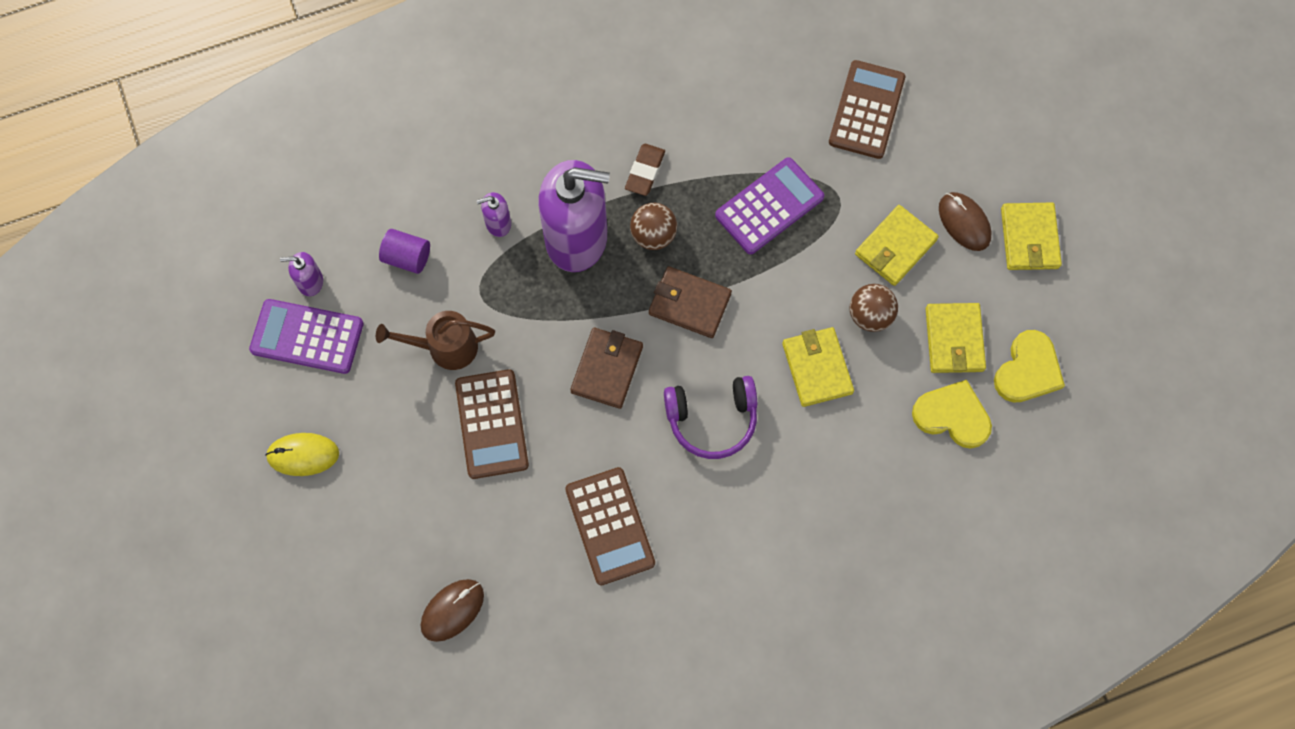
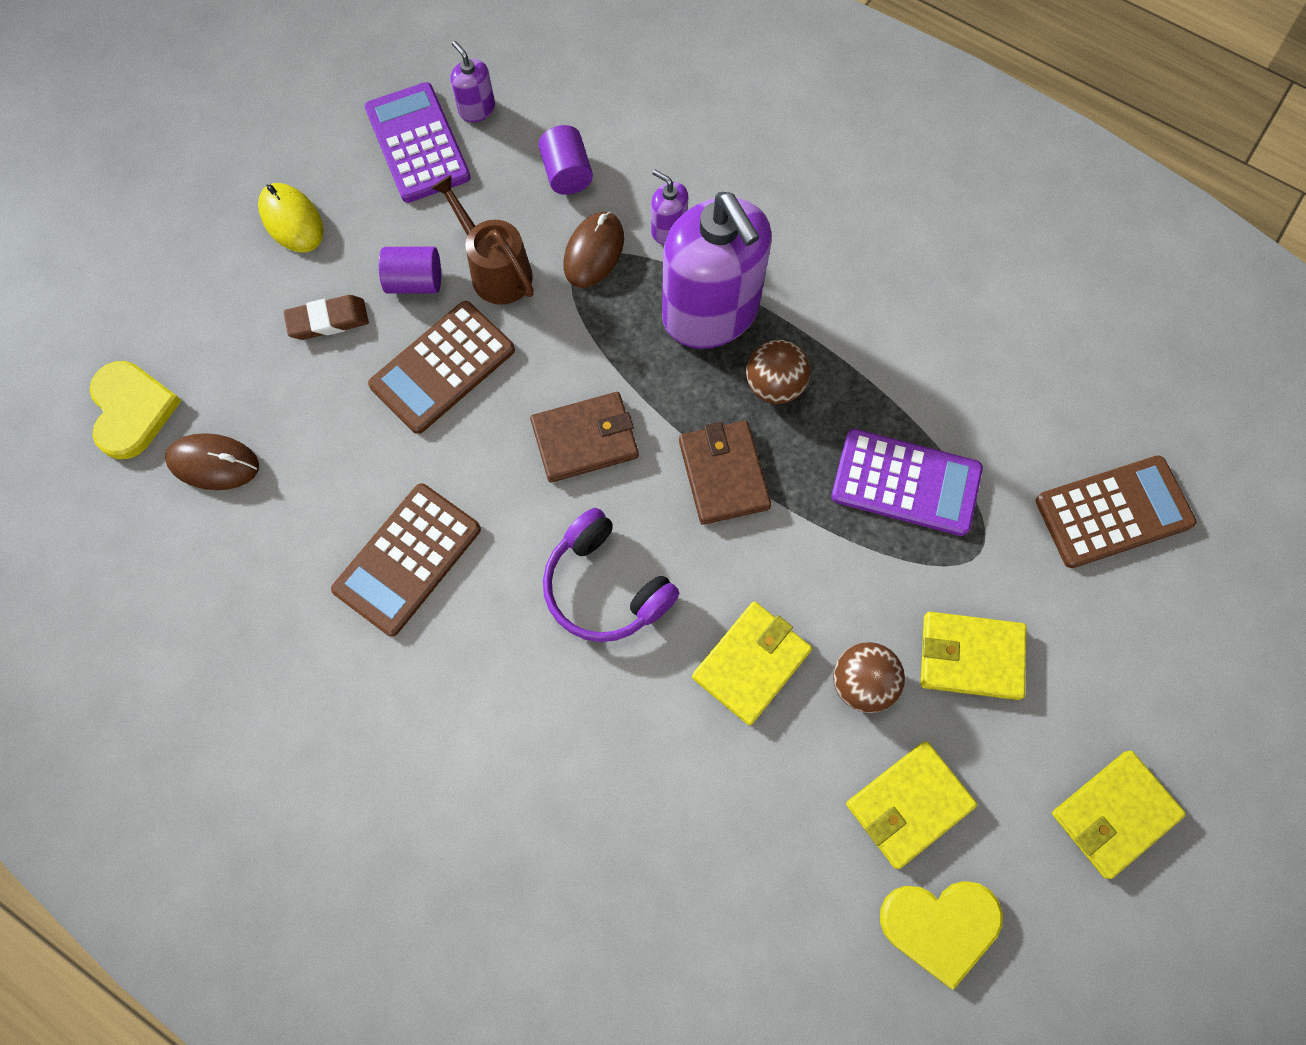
camera: 55 degrees right, 0 degrees up
brown eraser [625,144,665,196] -> brown eraser moved to [284,295,369,340]
yellow heart [912,380,992,448] -> yellow heart moved to [90,361,182,459]
brown mouse [939,192,992,251] -> brown mouse moved to [564,212,624,288]
none -> purple cylinder [379,246,441,294]

